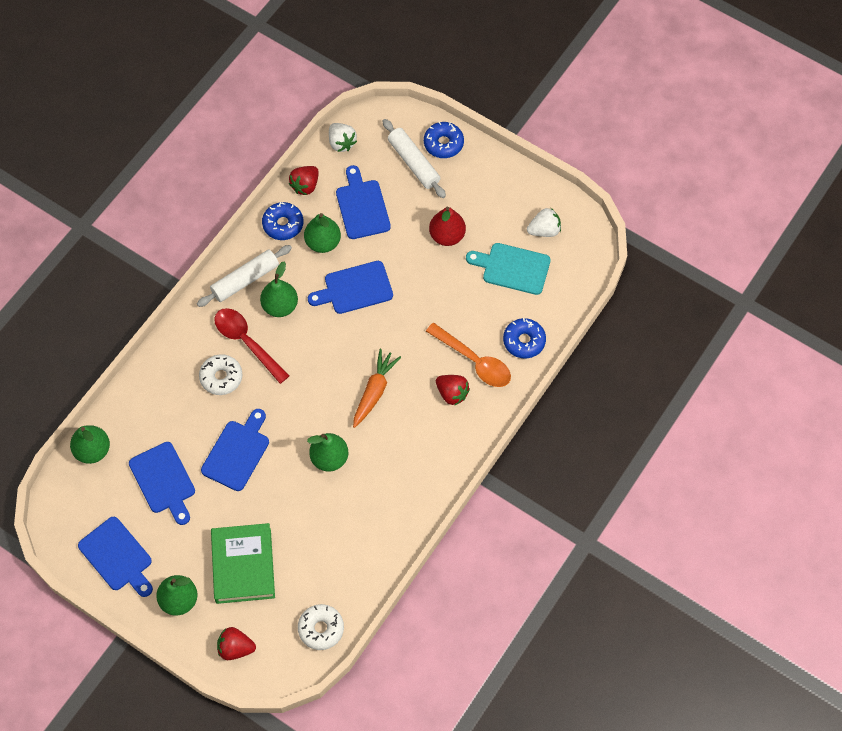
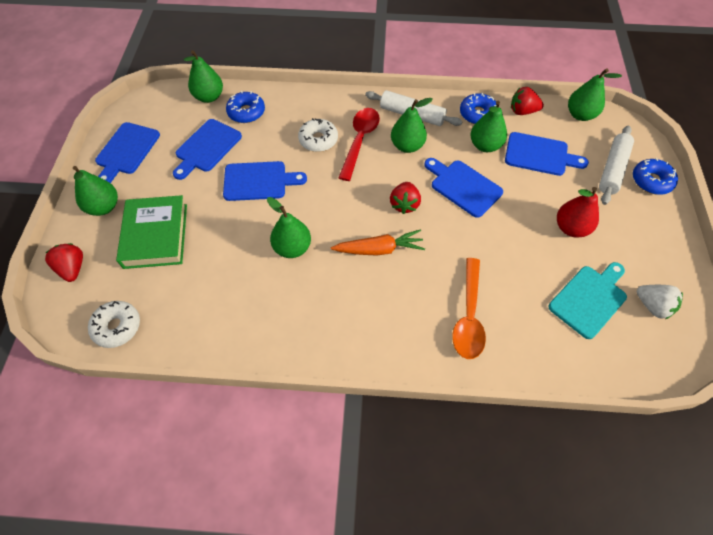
camera: 60 degrees right, 5 degrees down
green book [211,523,275,604] -> green book turned 60 degrees counterclockwise [116,195,187,269]
white strawberry [329,123,357,152] -> green pear [568,68,622,121]
blue cutting board [336,165,391,239] -> blue cutting board turned 60 degrees clockwise [505,132,589,176]
red strawberry [436,375,470,406] -> red strawberry moved to [390,182,421,214]
turquoise cutting board [466,243,551,295] -> turquoise cutting board turned 60 degrees clockwise [548,262,627,339]
blue donut [503,318,546,358] -> blue donut moved to [226,91,265,123]

